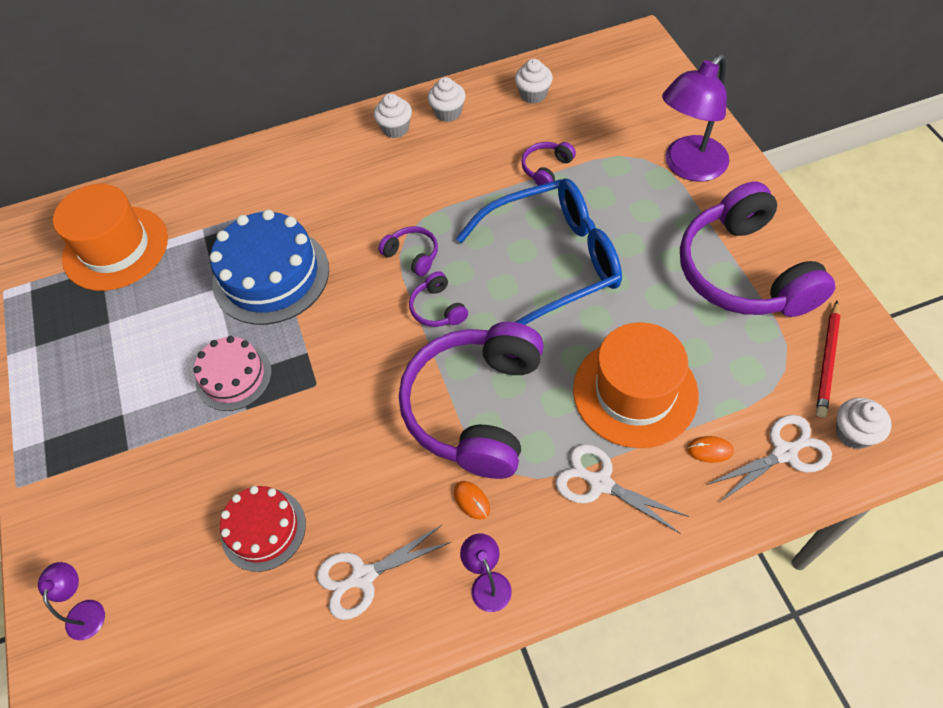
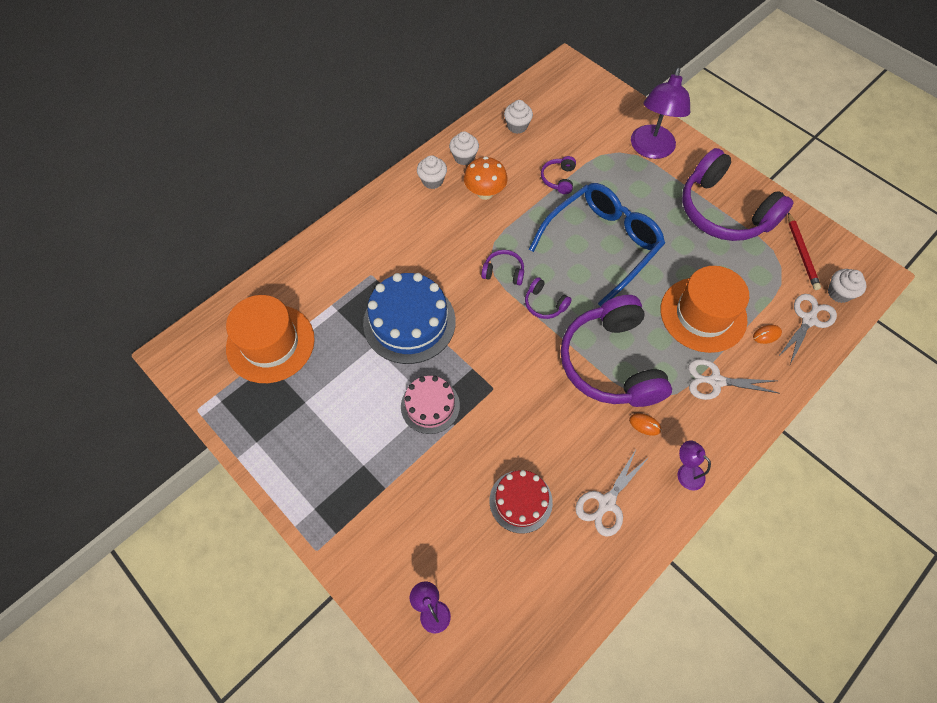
camera: 30 degrees left, 5 degrees up
none -> orange mushroom [464,156,508,200]

